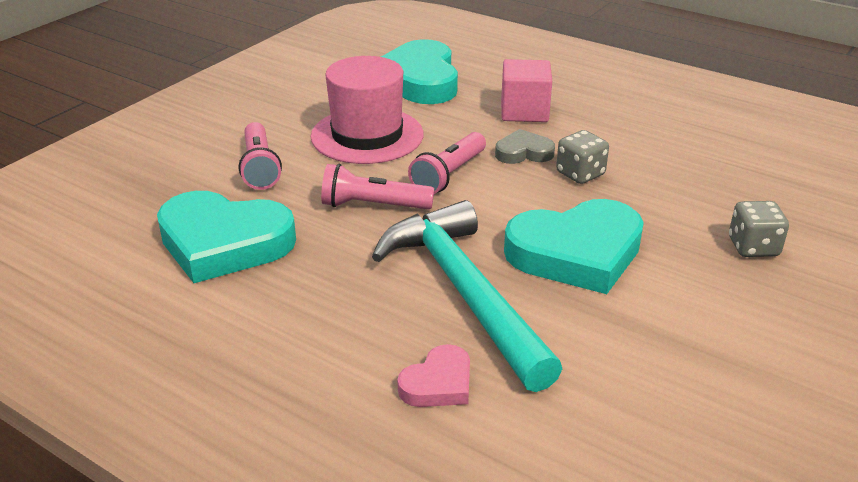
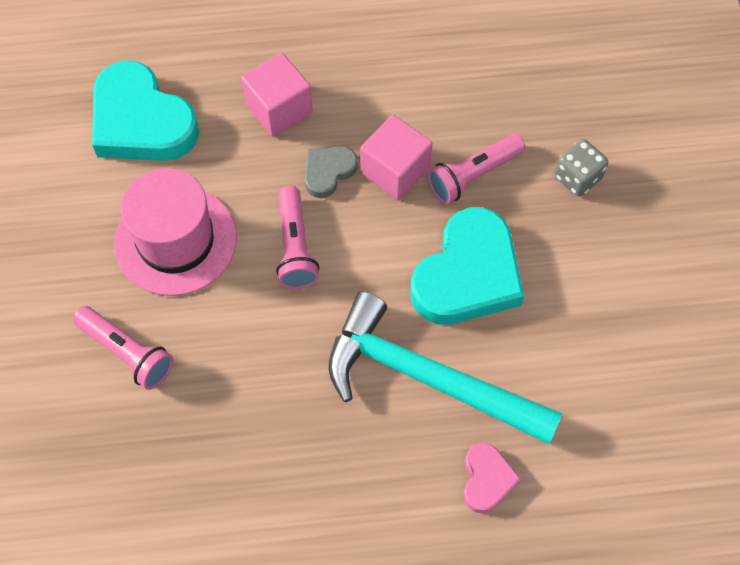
camera: 40 degrees left, 30 degrees up
turquoise heart [157,191,296,283] -> none
pink flashlight [321,164,434,209] -> pink flashlight moved to [427,134,525,204]
grey dice [556,130,609,184] -> pink cube [360,115,432,201]

